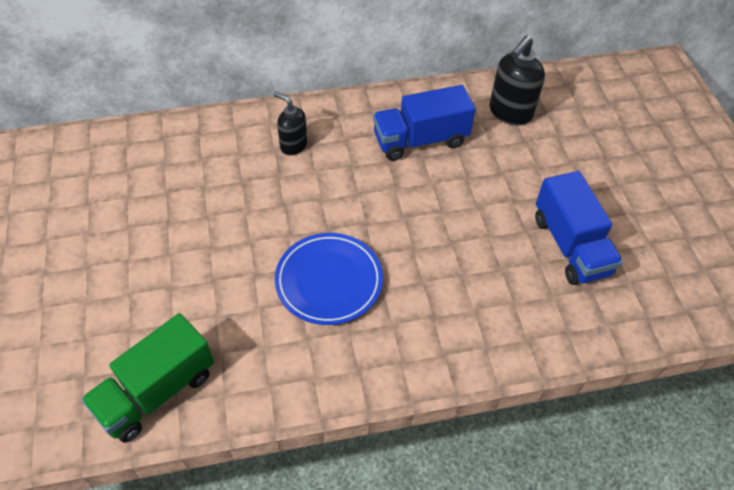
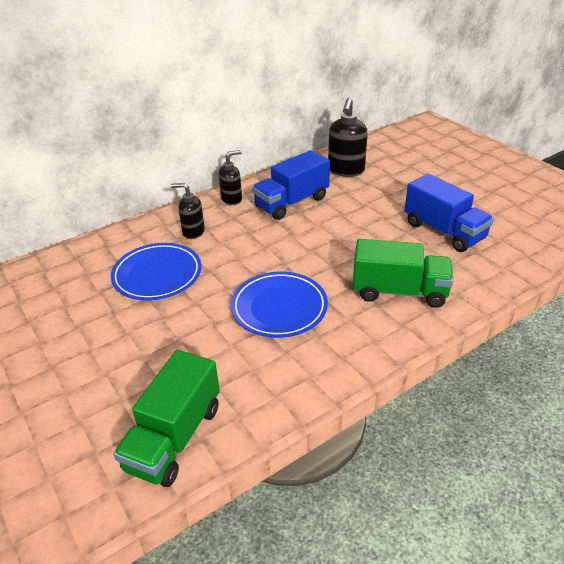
camera: 20 degrees left, 15 degrees down
none -> blue plate [111,243,202,300]
none -> black soap dispenser [218,150,242,205]
none -> green truck [353,239,454,308]

